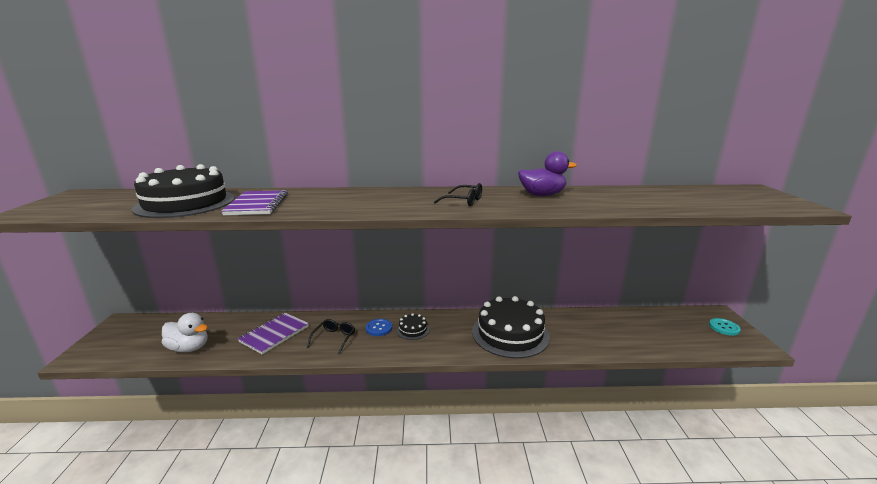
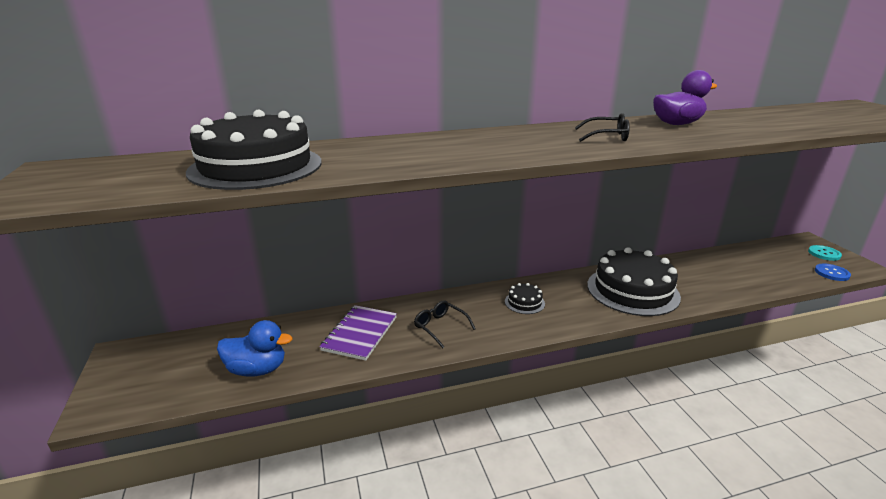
camera: 15 degrees left, 5 degrees up
white duck [162,313,208,352] -> blue duck [217,320,292,377]
purple notebook [221,190,288,215] -> none
black glasses [307,319,355,354] -> black glasses turned 45 degrees counterclockwise [414,300,476,348]
blue button [366,319,392,336] -> blue button moved to [815,264,851,281]

